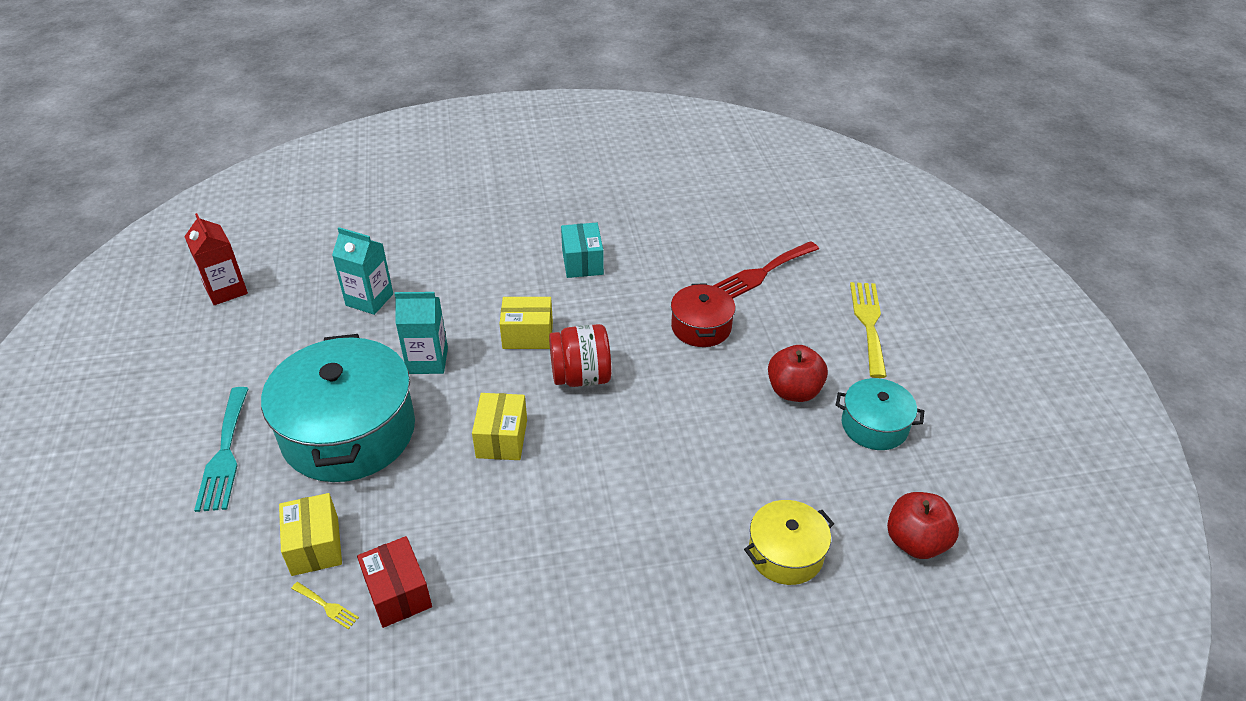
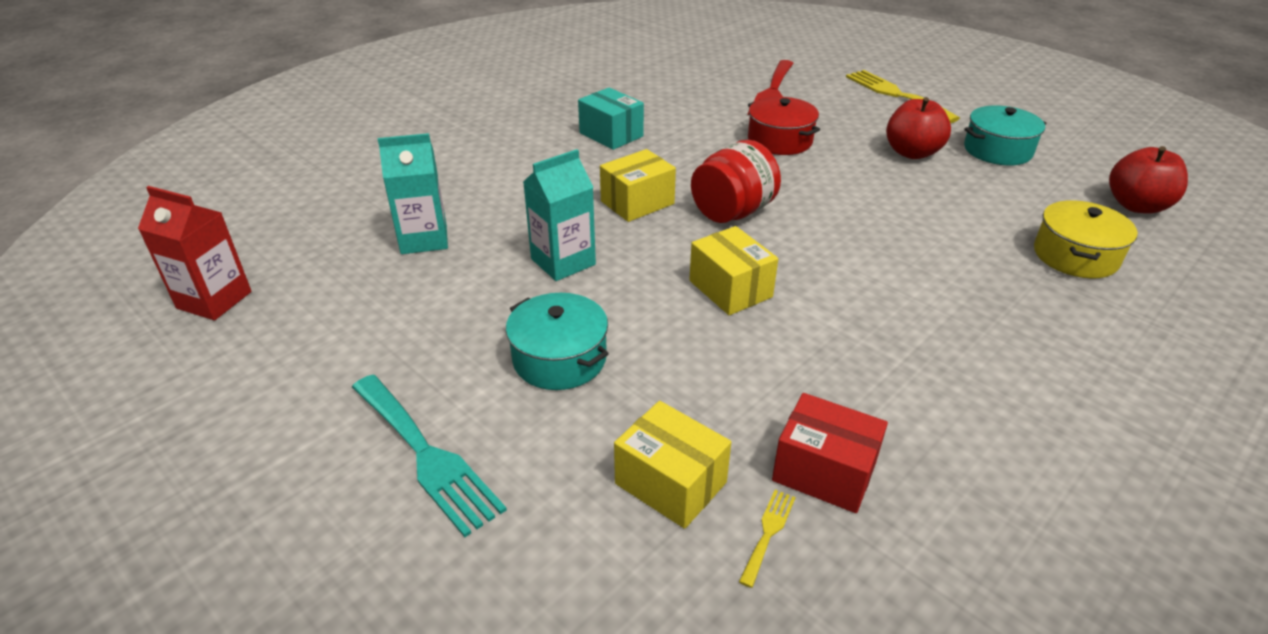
camera: 35 degrees left, 5 degrees down
turquoise pot [261,334,415,482] -> turquoise pot [506,293,609,390], size x0.51
yellow fork [291,582,359,630] -> yellow fork turned 60 degrees counterclockwise [739,490,796,588]

